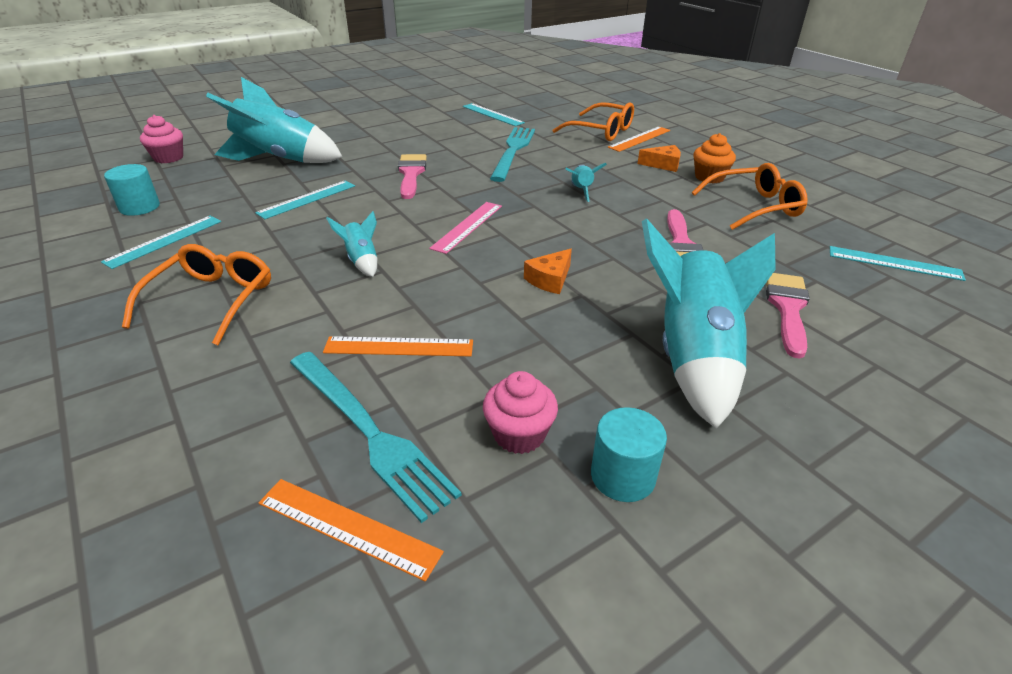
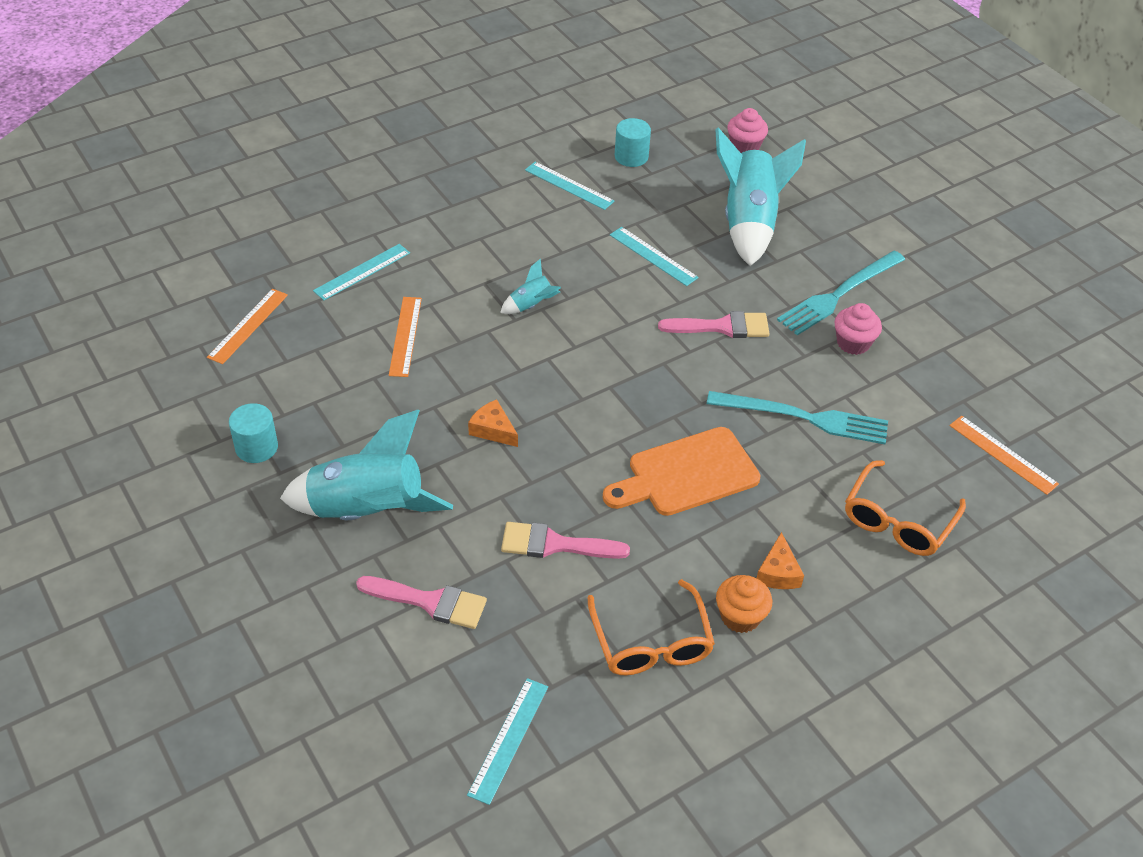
camera: 90 degrees right, 10 degrees up
orange glasses [122,244,271,346] -> none
turquoise fork [290,352,462,523] -> turquoise fork moved to [777,251,905,335]
pink ruler [429,202,502,254] -> none
turquoise ruler [463,103,525,126] -> turquoise ruler moved to [313,244,410,300]
pink cupcake [483,371,558,454] -> pink cupcake moved to [834,303,882,355]
turquoise rocket [565,163,607,202] -> orange cutting board [603,427,761,516]
orange ruler [608,127,670,152] -> orange ruler moved to [949,416,1059,495]

